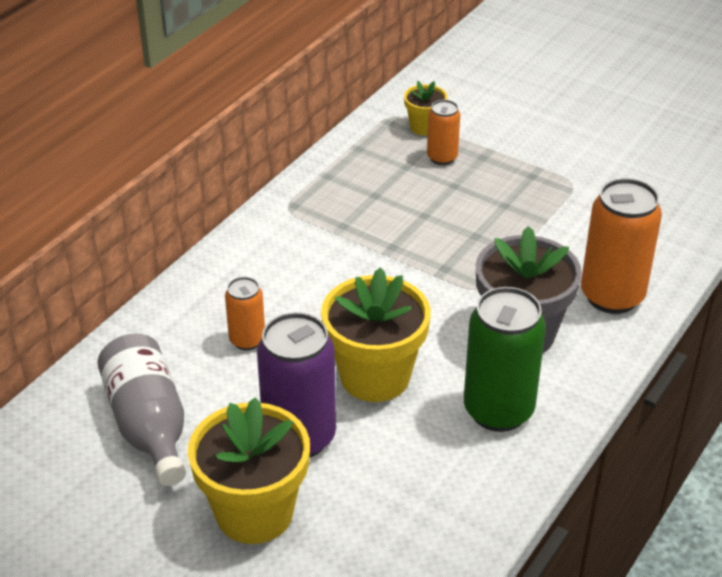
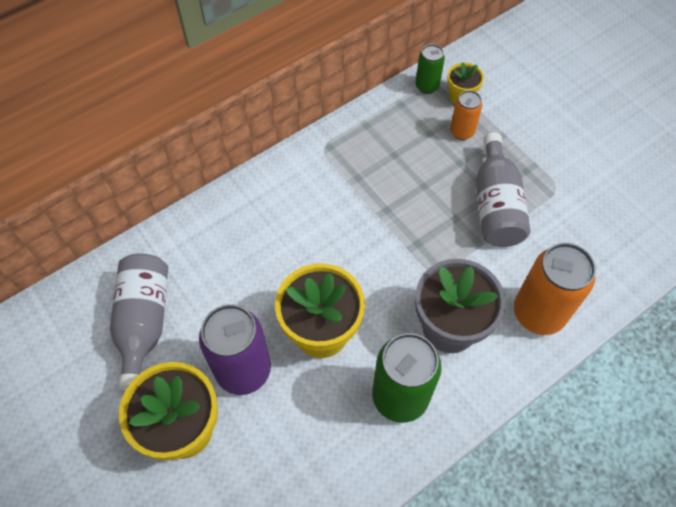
camera: 20 degrees right, 20 degrees up
orange can [225,277,265,350] -> none
none -> green can [415,44,445,94]
none -> grey bottle [476,133,530,247]

